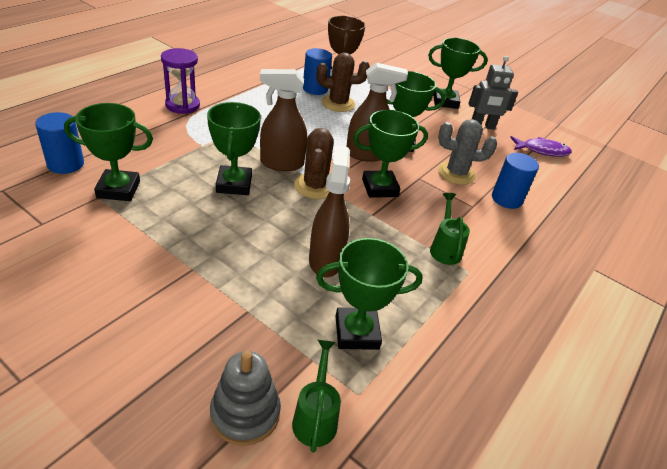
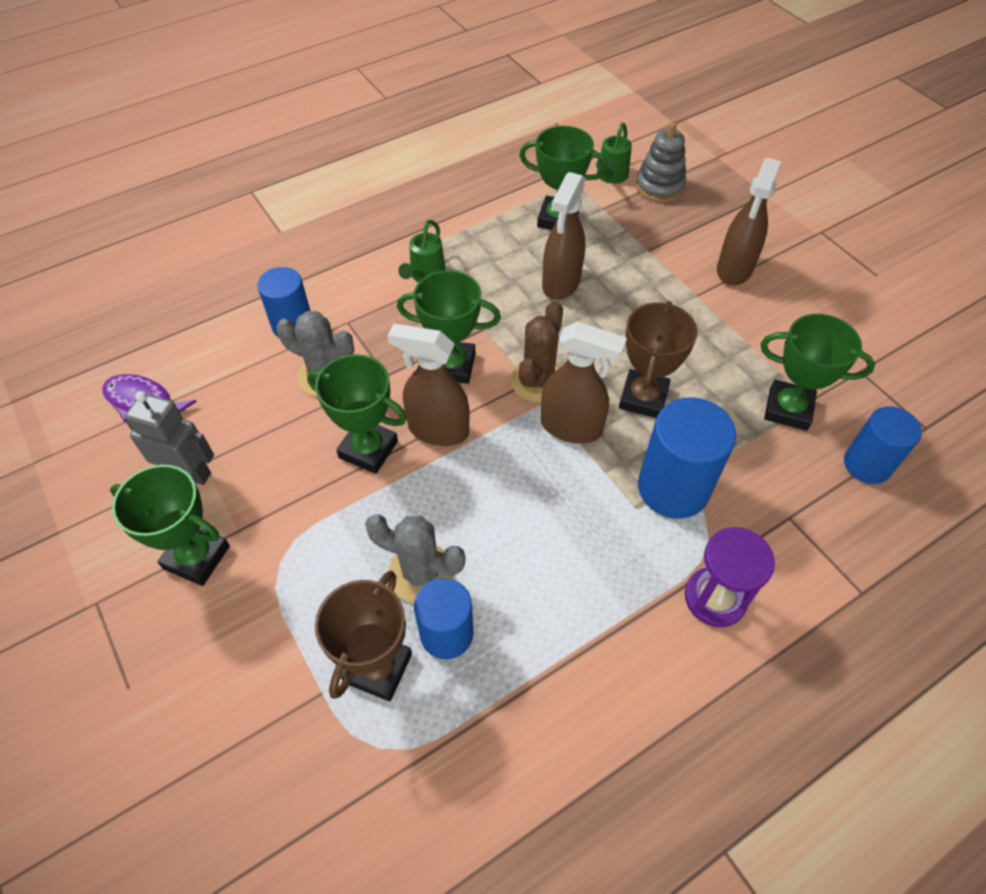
camera: 155 degrees left, 15 degrees up
green trophy [207,102,261,195] -> brown trophy [619,301,698,418]
brown cactus [317,53,370,112] -> grey cactus [365,514,466,603]
none -> blue cylinder [638,397,736,519]
none -> brown spray bottle [717,158,781,286]

